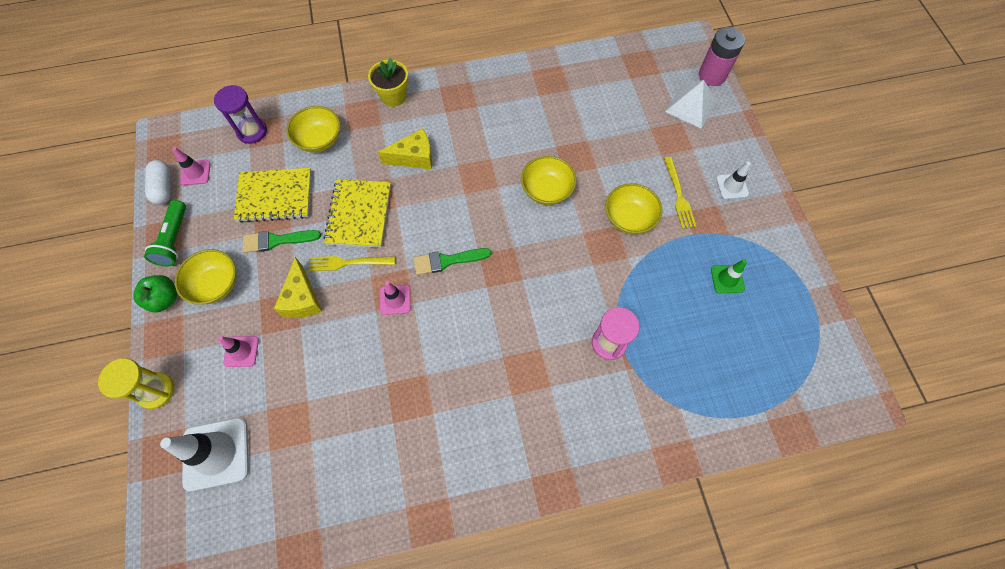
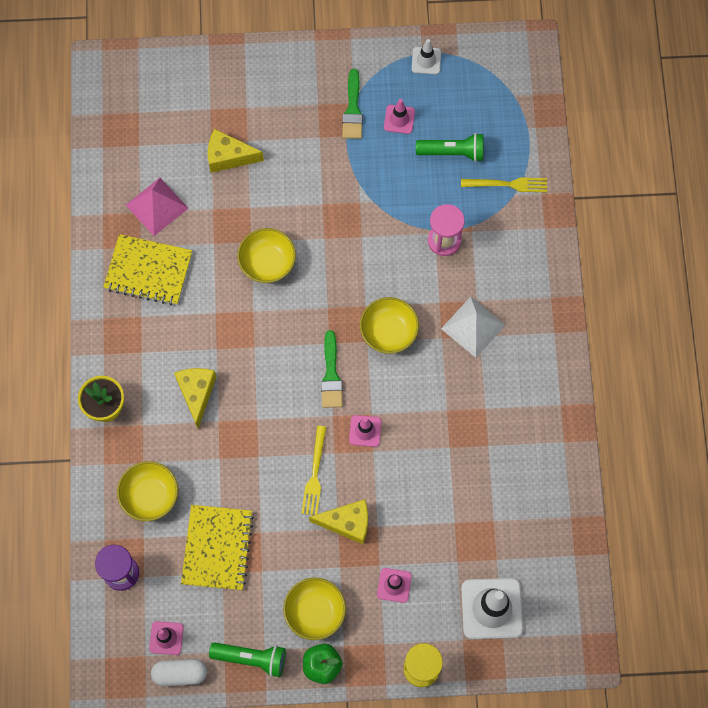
camera: 80 degrees left, 5 degrees up
green brush [243,230,321,253] -> green brush moved to [342,69,363,139]
yellow notebook [324,179,391,248] -> yellow notebook moved to [103,234,192,305]
yellow bowl [605,183,663,234] -> yellow bowl moved to [360,297,419,354]
yellow fork [664,157,696,229] -> yellow fork moved to [461,178,547,192]
white pyramid [665,80,718,129] -> white pyramid moved to [441,296,505,358]
pink battery [699,27,745,86] -> none
green traffic cone [711,259,747,293] -> pink traffic cone [384,99,415,134]
white traffic cone [716,162,751,199] -> white traffic cone moved to [412,39,441,74]
none -> pink pyramid [126,178,189,236]
none -> yellow cheese [208,129,264,173]
none -> green flashlight [416,133,483,162]

